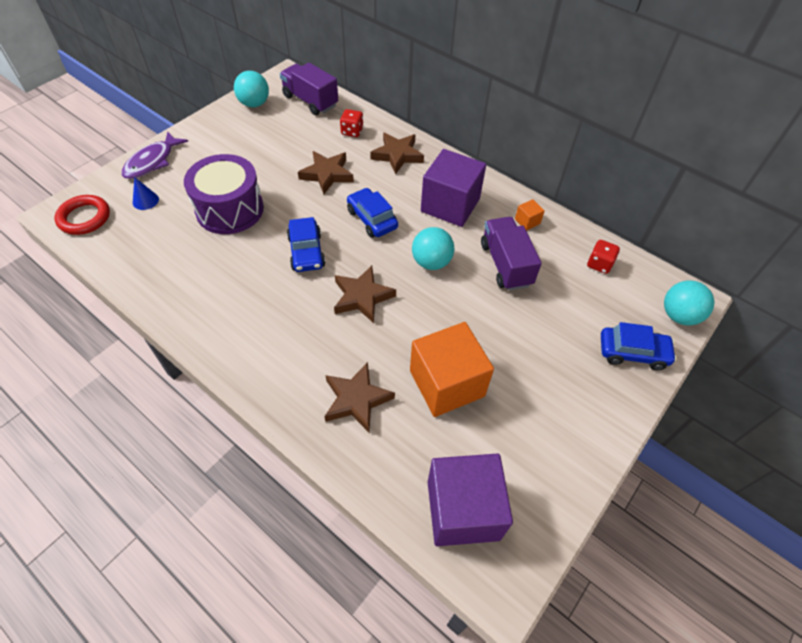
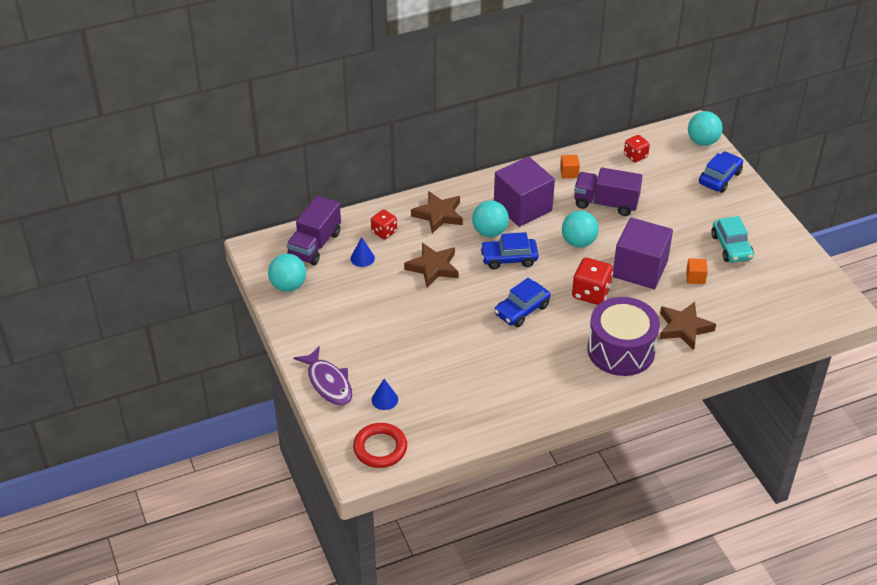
camera: 60 degrees left, 10 degrees down
purple drum [184,154,264,234] -> purple drum moved to [587,297,660,376]
purple truck [280,63,338,115] -> purple truck turned 45 degrees counterclockwise [287,195,341,265]
blue car [287,217,326,272] -> blue car turned 120 degrees clockwise [494,278,551,327]
brown star [334,266,396,323] -> red dice [572,257,613,305]
orange cube [410,322,494,417] -> orange cube [686,258,708,284], size x0.40
purple cube [428,454,513,546] -> purple cube moved to [612,217,673,289]
none -> blue cone [351,237,375,267]
none -> turquoise ball [472,200,509,237]
none -> turquoise car [711,216,754,263]

